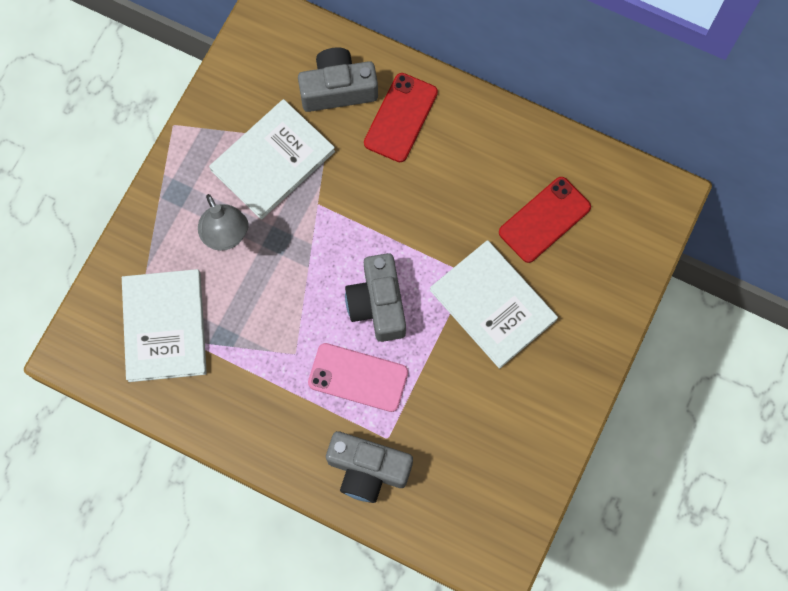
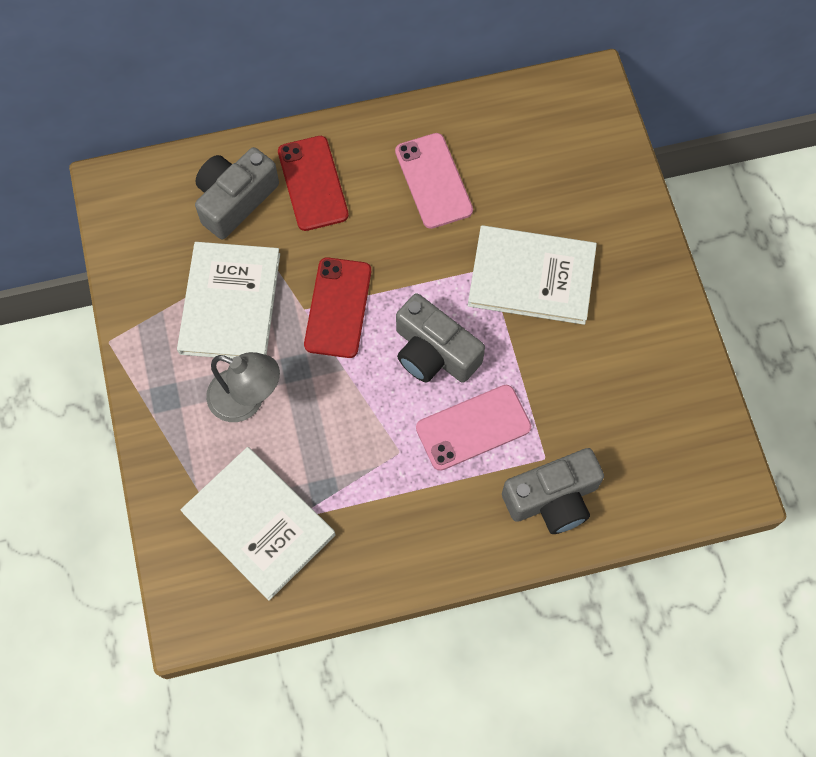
camera: 40 degrees left, 5 degrees down
red phone [499,177,591,263] -> red phone moved to [304,257,371,358]
none -> pink phone [395,133,473,229]

